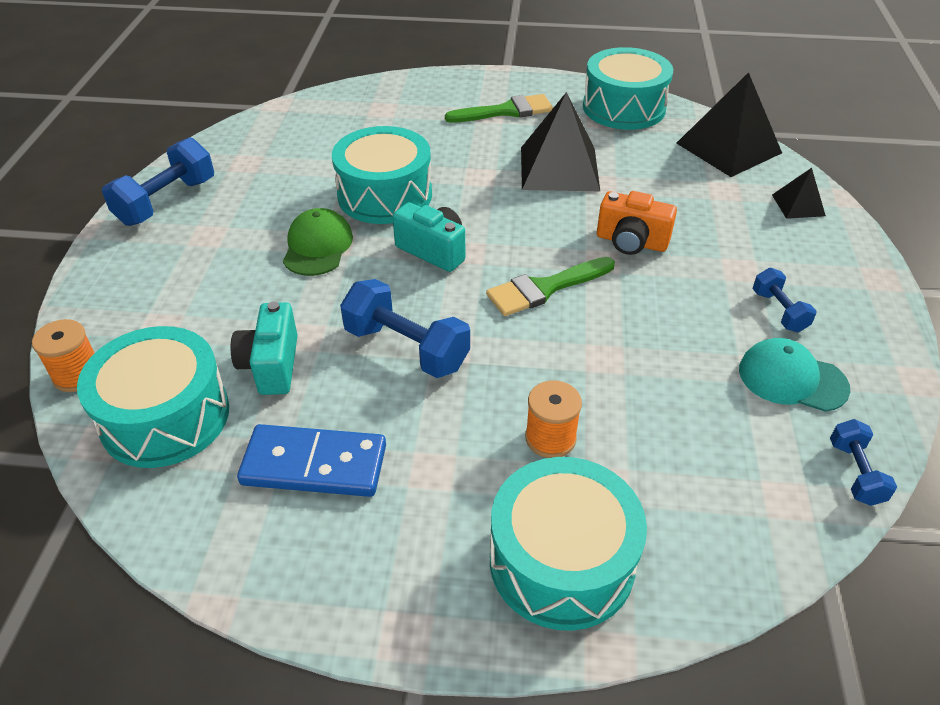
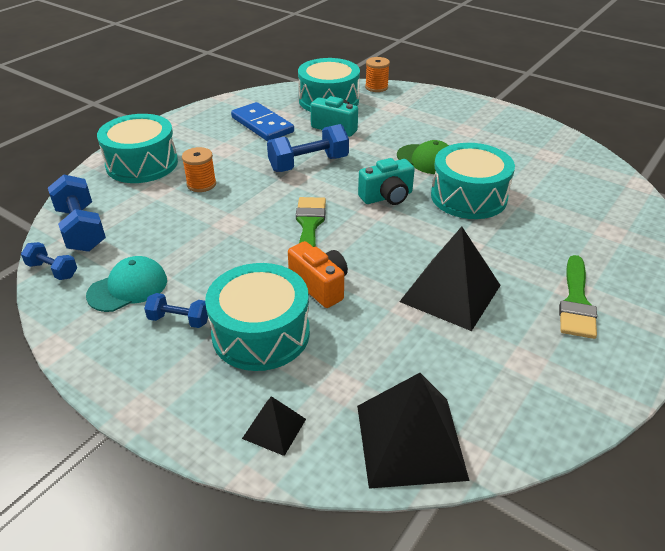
camera: 120 degrees right, 5 degrees down
blue dumbbell [102,137,214,226] -> blue dumbbell moved to [48,174,106,252]
blue domino [237,424,386,497] -> blue domino turned 75 degrees counterclockwise [231,102,294,141]
turquoise drum [583,47,673,130] -> turquoise drum moved to [205,263,310,371]
orange camera [597,191,677,255] -> orange camera turned 90 degrees clockwise [288,241,348,308]

